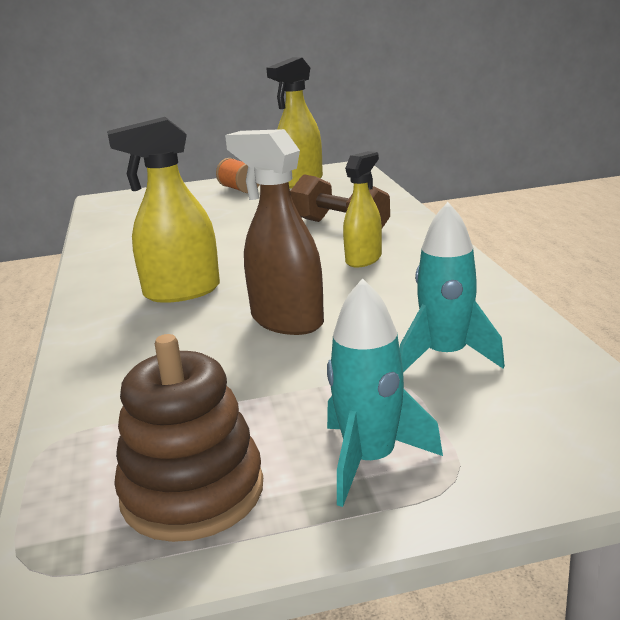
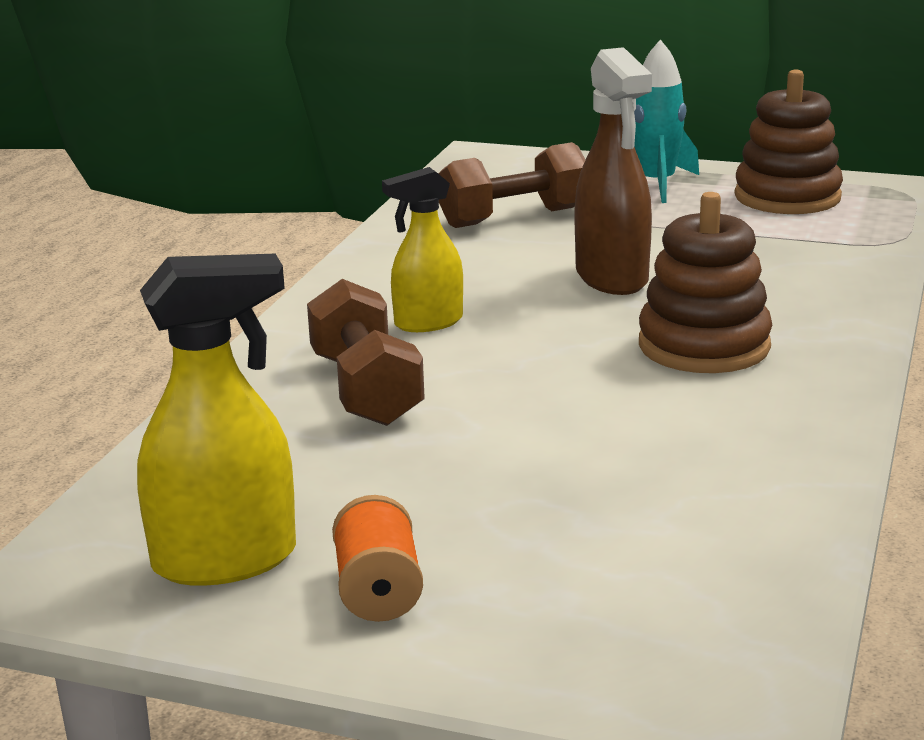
camera: 150 degrees left, 0 degrees up
yellow spray bottle [107,117,220,303] -> brown stacking toy [639,192,772,373]
turquoise rocket [400,202,505,372] -> brown dumbbell [438,142,586,228]

